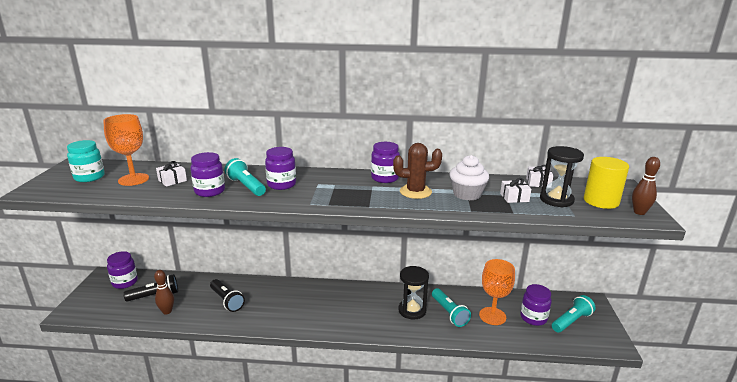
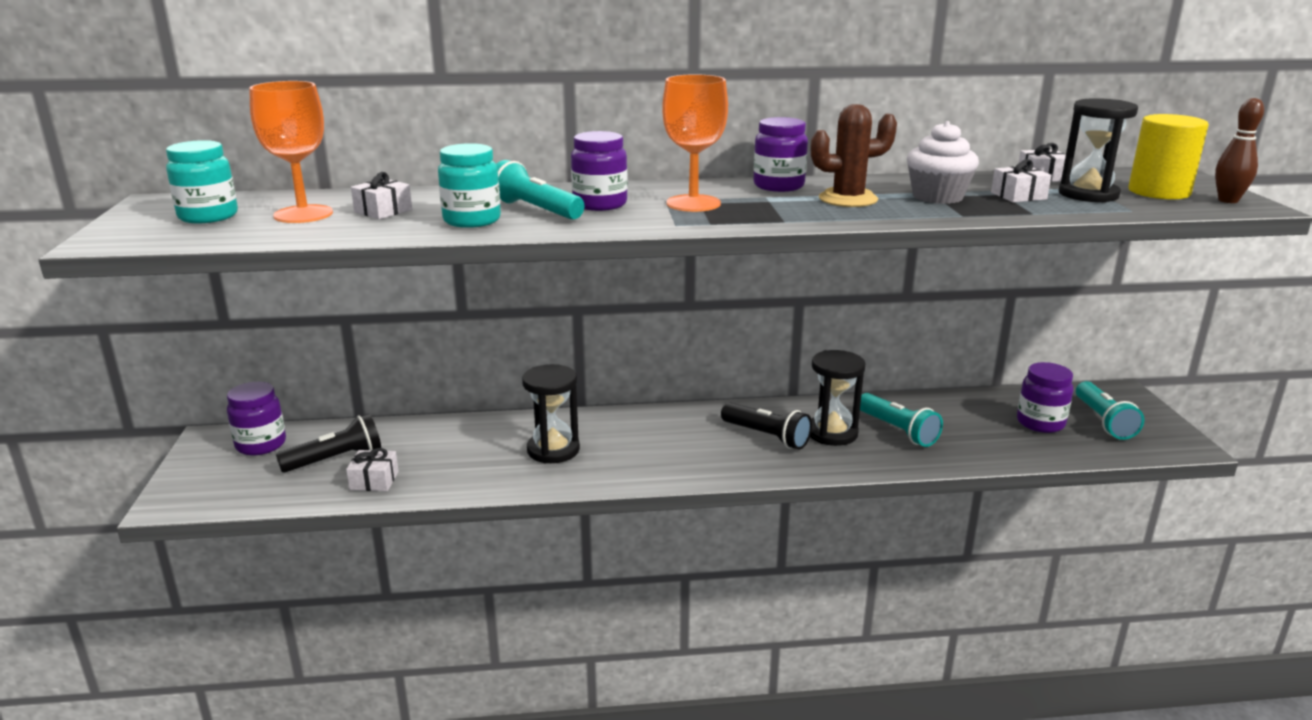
camera: 10 degrees left, 0 degrees up
brown bowling pin [154,270,174,315] -> white gift [346,448,399,491]
purple jar [191,152,225,197] -> turquoise jar [438,143,501,228]
black flashlight [210,279,245,312] -> black flashlight moved to [721,402,812,450]
orange goblet [479,259,515,325] -> orange goblet moved to [662,74,728,212]
turquoise flashlight [552,295,596,333] -> turquoise flashlight turned 135 degrees clockwise [1076,381,1144,440]
none -> black hourglass [522,364,580,463]

